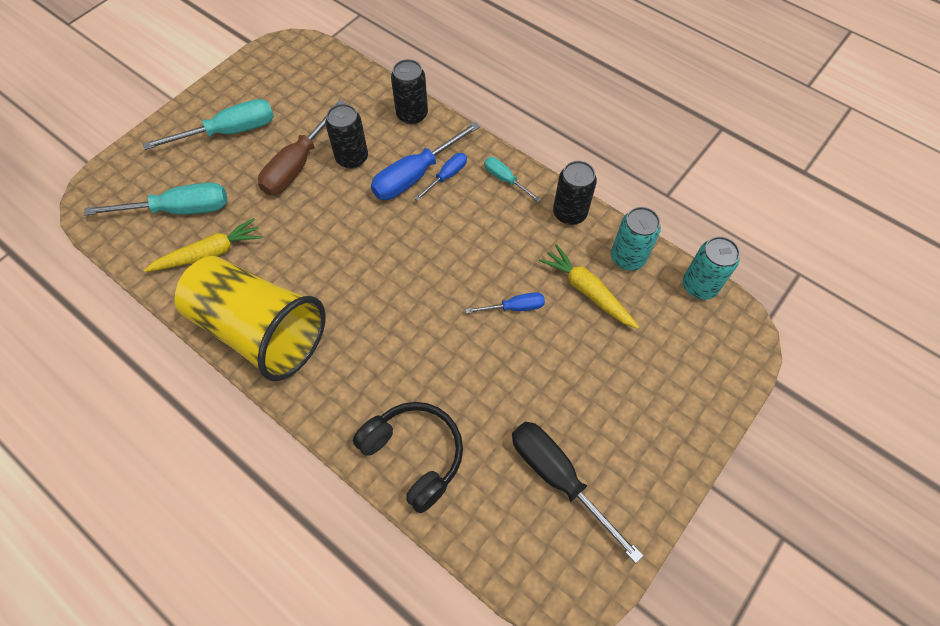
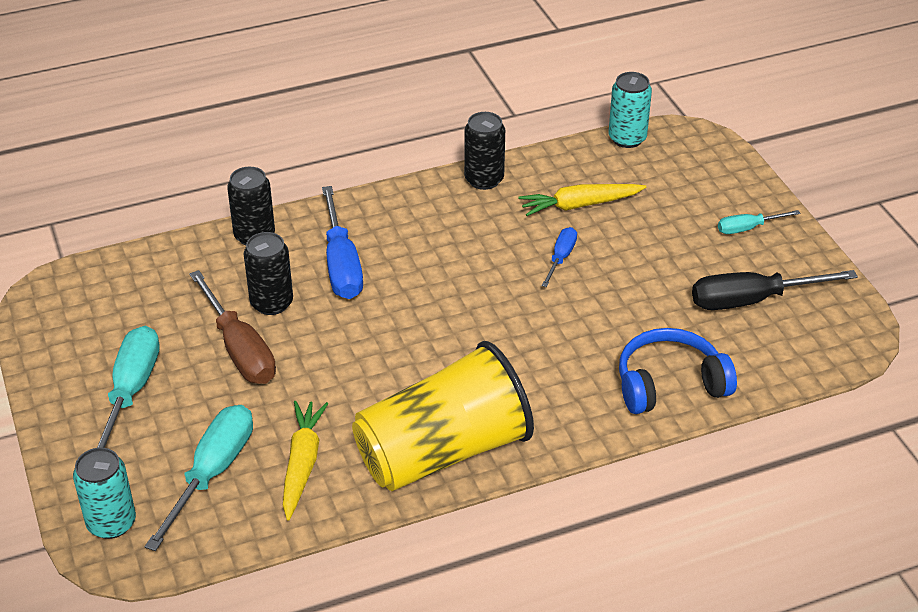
camera: 60 degrees left, 20 degrees down
black headphones [353,402,463,513] -> blue headphones [619,328,737,414]
blue screwdriver [415,153,467,201] -> none
turquoise screwdriver [484,157,541,202] -> turquoise screwdriver moved to [718,210,800,234]
turquoise can [611,207,661,270] -> turquoise can moved to [73,448,136,539]

